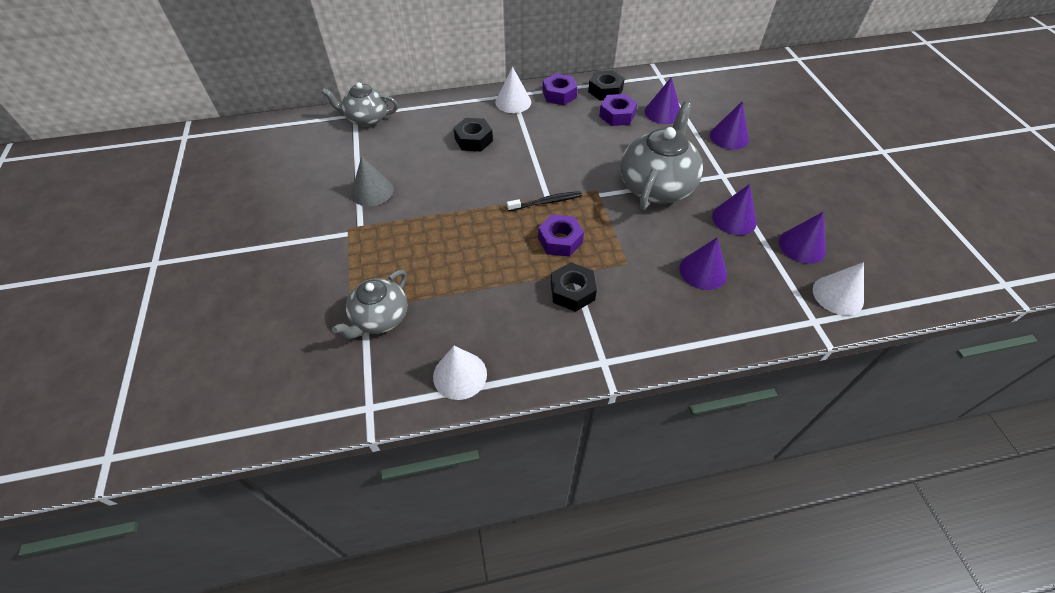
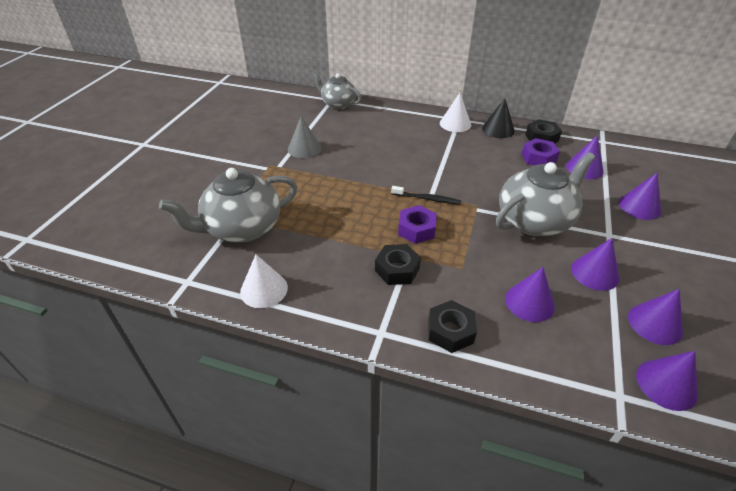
camera: 30 degrees right, 10 degrees down
grey teapot [332,270,407,339] -> grey teapot [159,168,297,242], size x1.60
black nut [453,118,493,151] -> black nut moved to [428,300,477,353]
purple nut [543,73,578,105] -> black cone [482,98,515,138]
white cone [813,262,864,316] -> purple cone [636,351,698,411]

